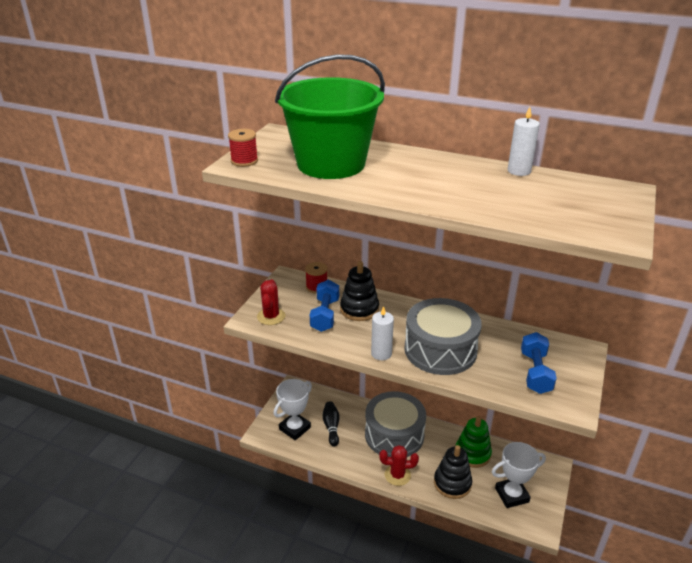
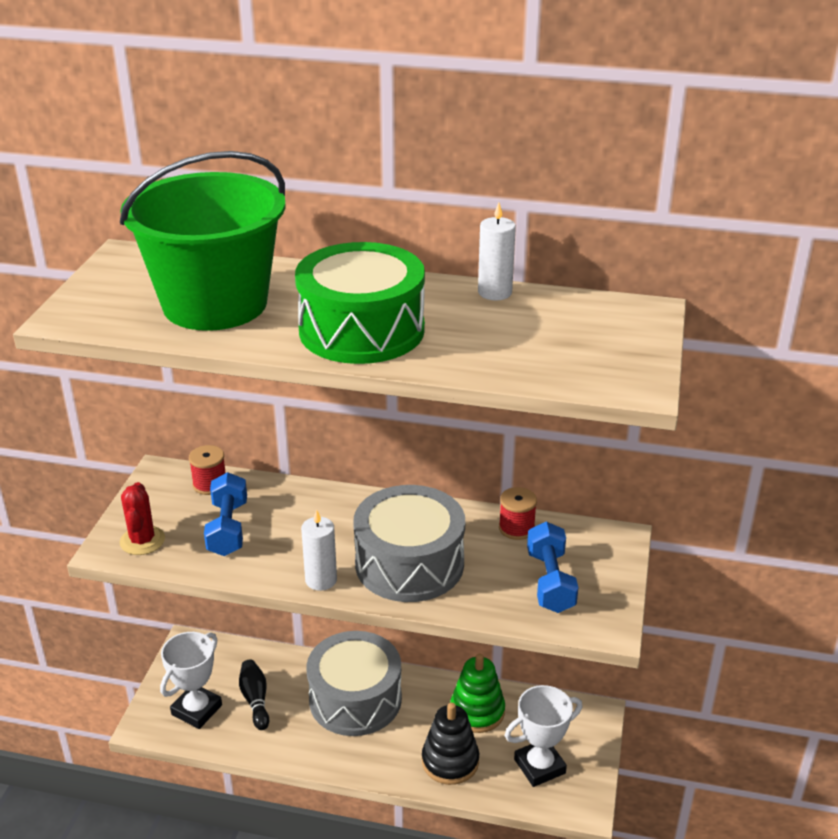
camera: 10 degrees left, 0 degrees up
red spool [228,129,258,167] -> red spool moved to [499,487,537,540]
black stacking toy [340,261,379,321] -> none
red cactus [379,445,419,486] -> none
none -> green drum [295,242,425,364]

